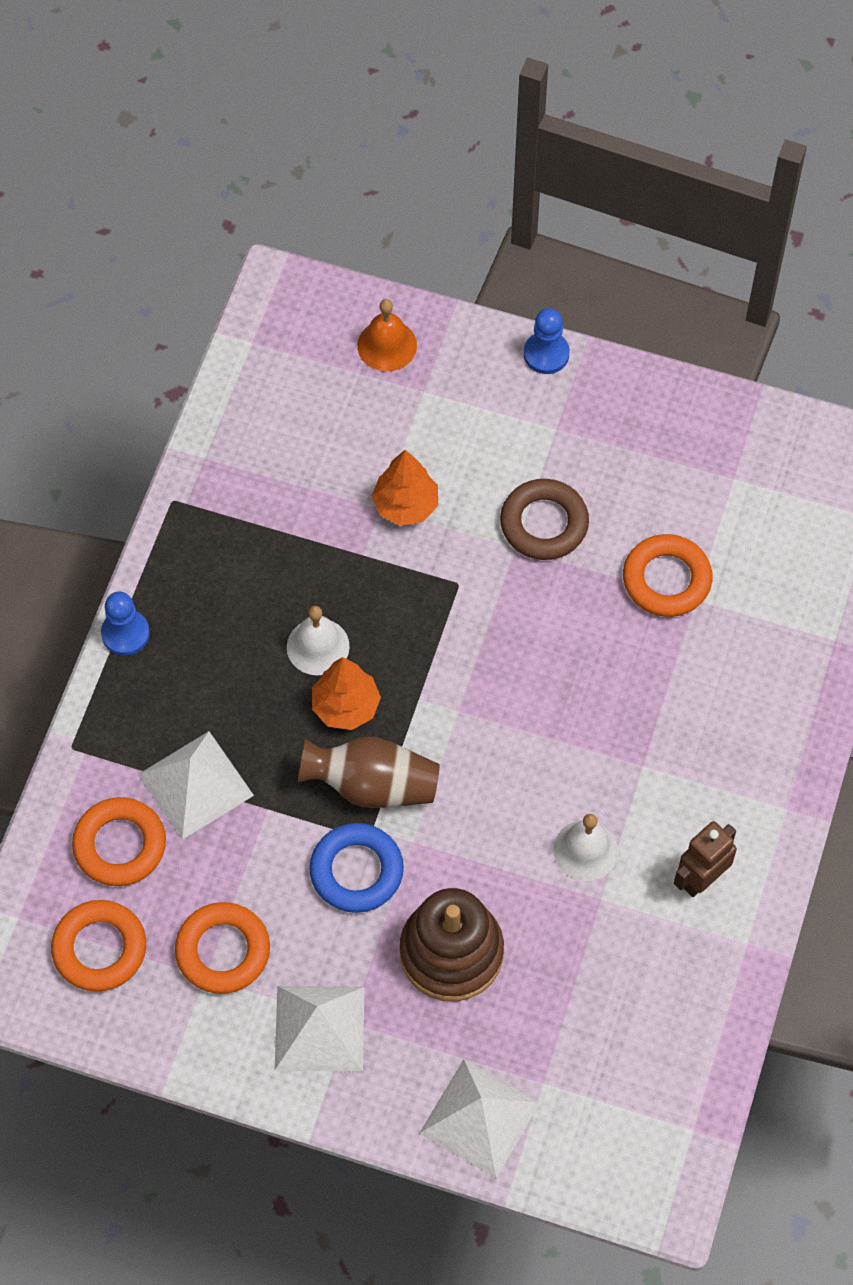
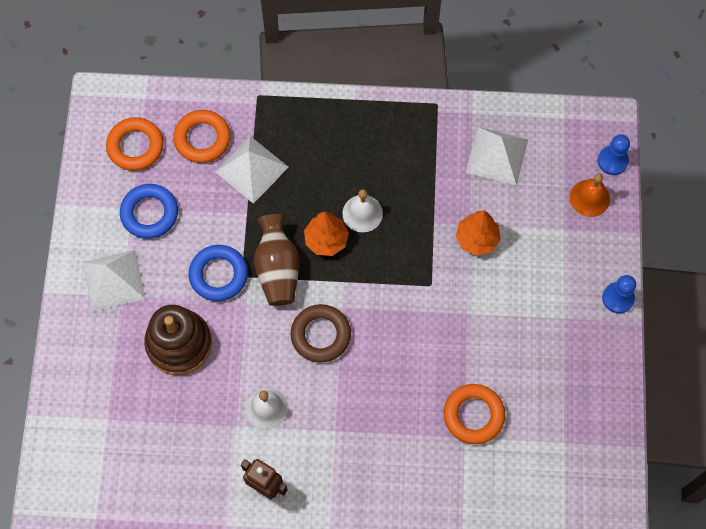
camera: 75 degrees right, 5 degrees up
blue pawn [101,592,150,656] -> blue pawn moved to [598,134,630,175]
orange ring [175,902,270,994] -> blue ring [120,184,178,239]
white pyramid [419,1059,540,1178] -> white pyramid moved to [465,127,528,186]
brown ring [500,479,589,560] -> brown ring moved to [290,304,351,363]

